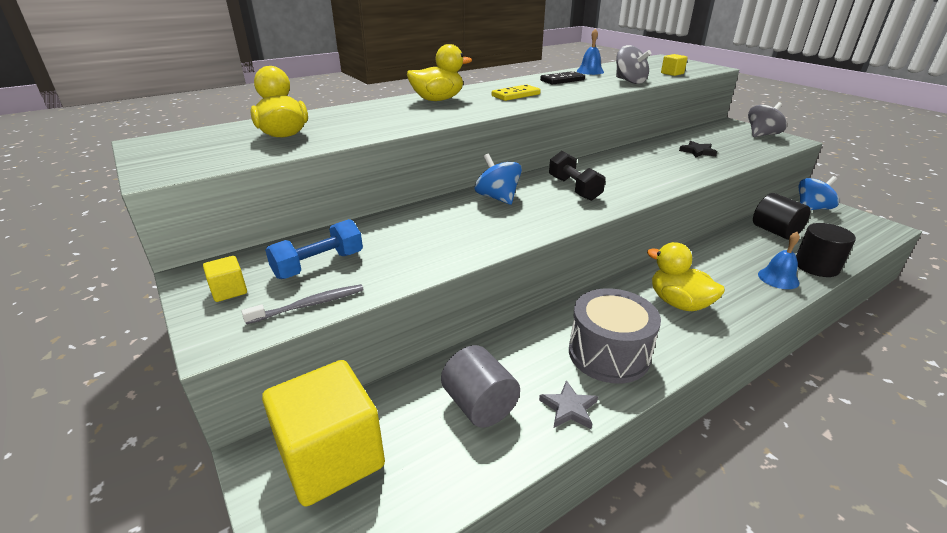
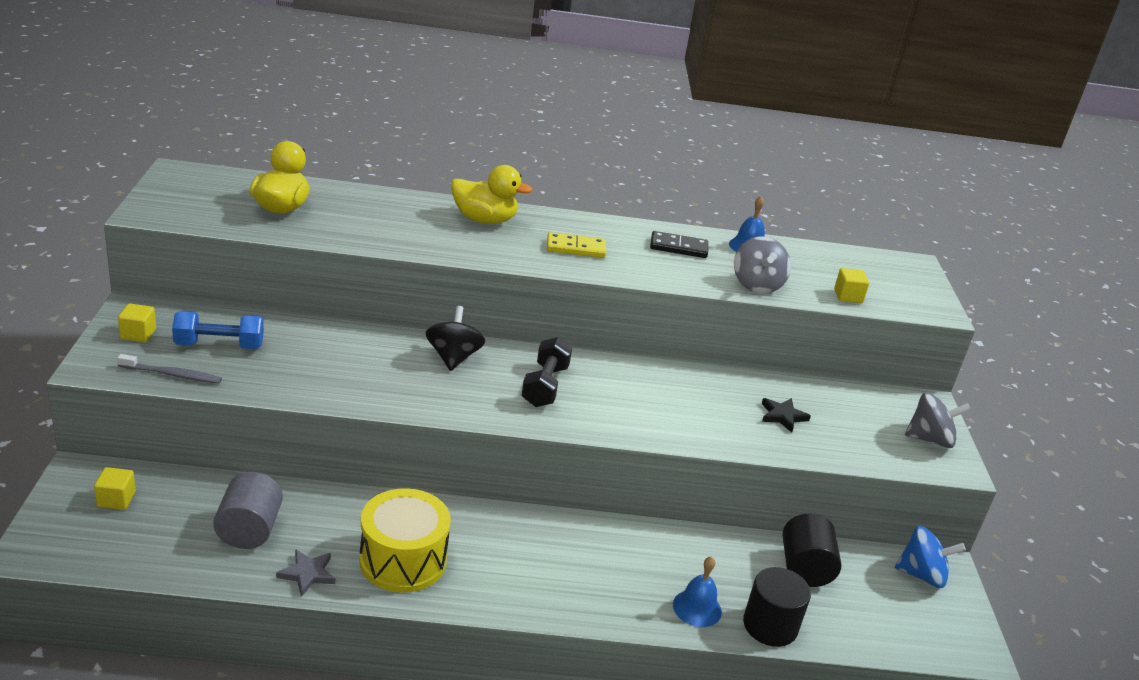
camera: 30 degrees right, 0 degrees up
yellow cube [262,360,385,507] -> yellow cube [94,467,136,510], size x0.41
blue spinning top [474,154,522,205] -> black spinning top [425,306,486,371]
grey drum [569,288,661,383] -> yellow drum [359,488,451,593]
yellow duck [647,242,725,311] -> none

